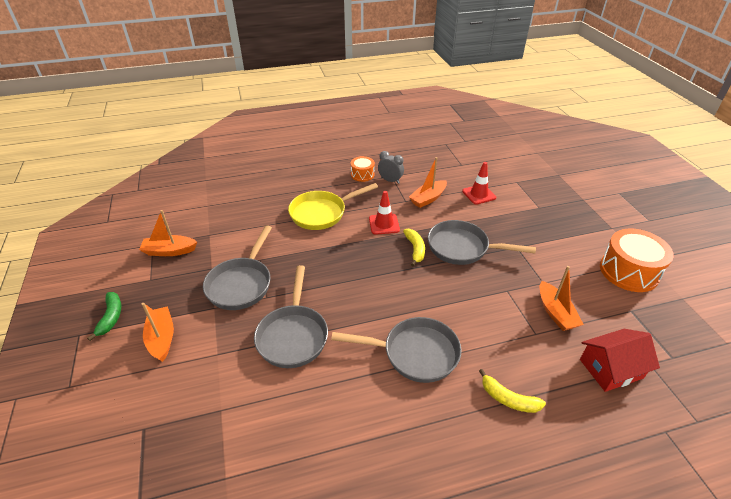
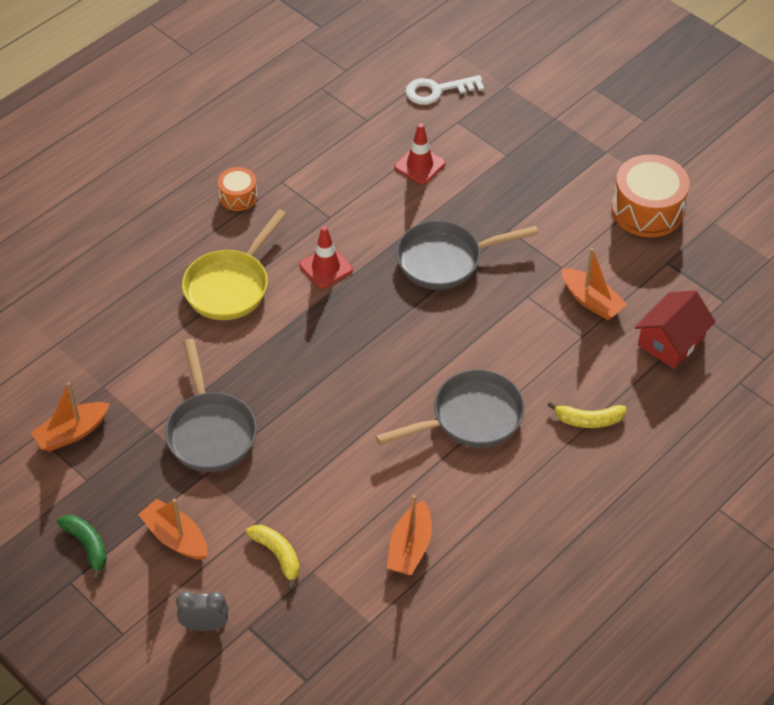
camera: 30 degrees left, 10 degrees up
grey pan [254,265,328,368] -> none
grey clock [378,151,404,184] -> grey clock moved to [176,591,228,631]
yellow banana [403,229,425,266] -> yellow banana moved to [246,525,300,590]
orange boat [409,157,447,208] -> orange boat moved to [387,495,432,575]
none -> white key [405,75,484,105]

